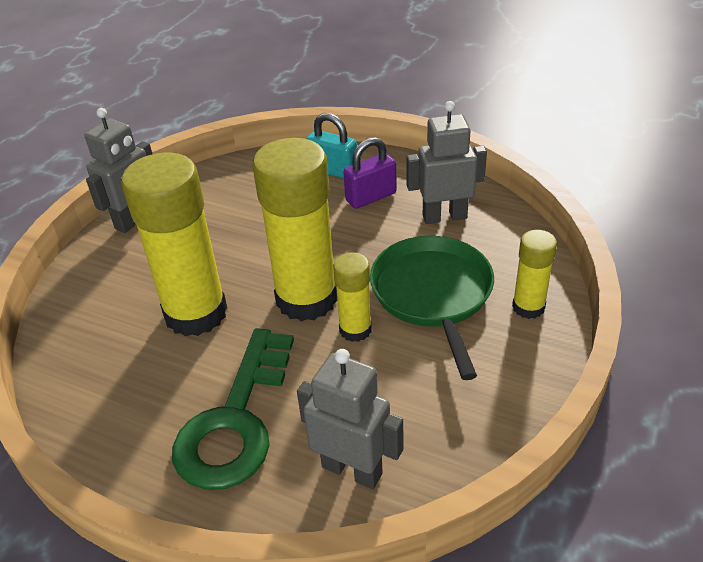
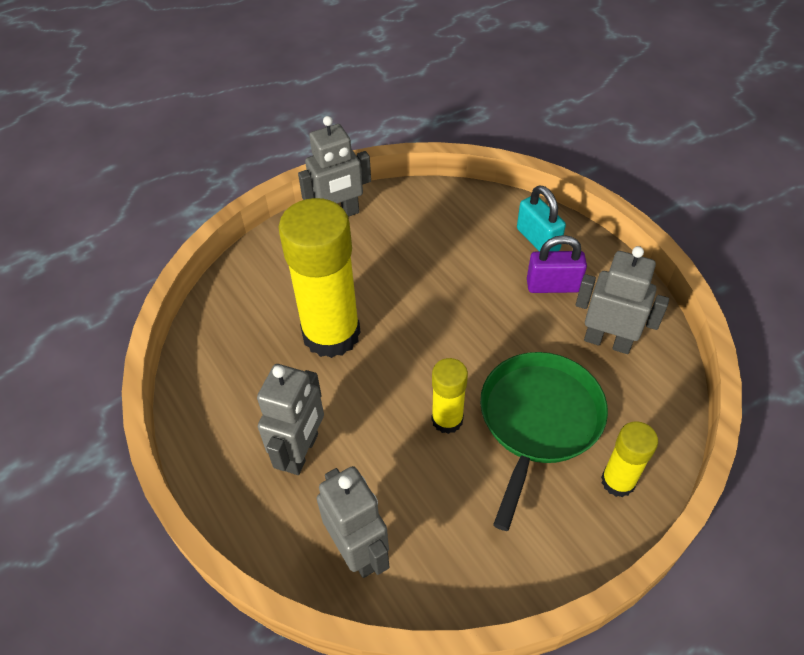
camera: 30 degrees right, 10 degrees up
green key [172,328,294,490] -> grey robot [257,364,324,475]
yellow glue stick [252,138,337,321] -> none

